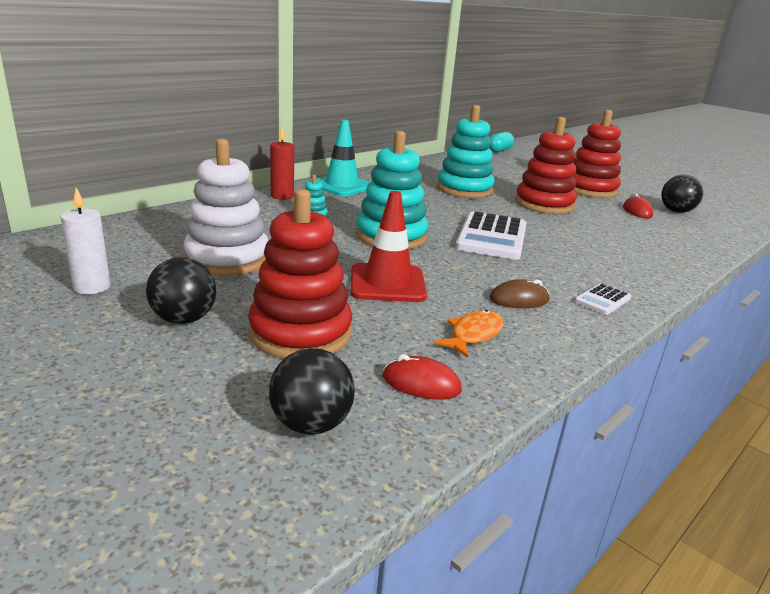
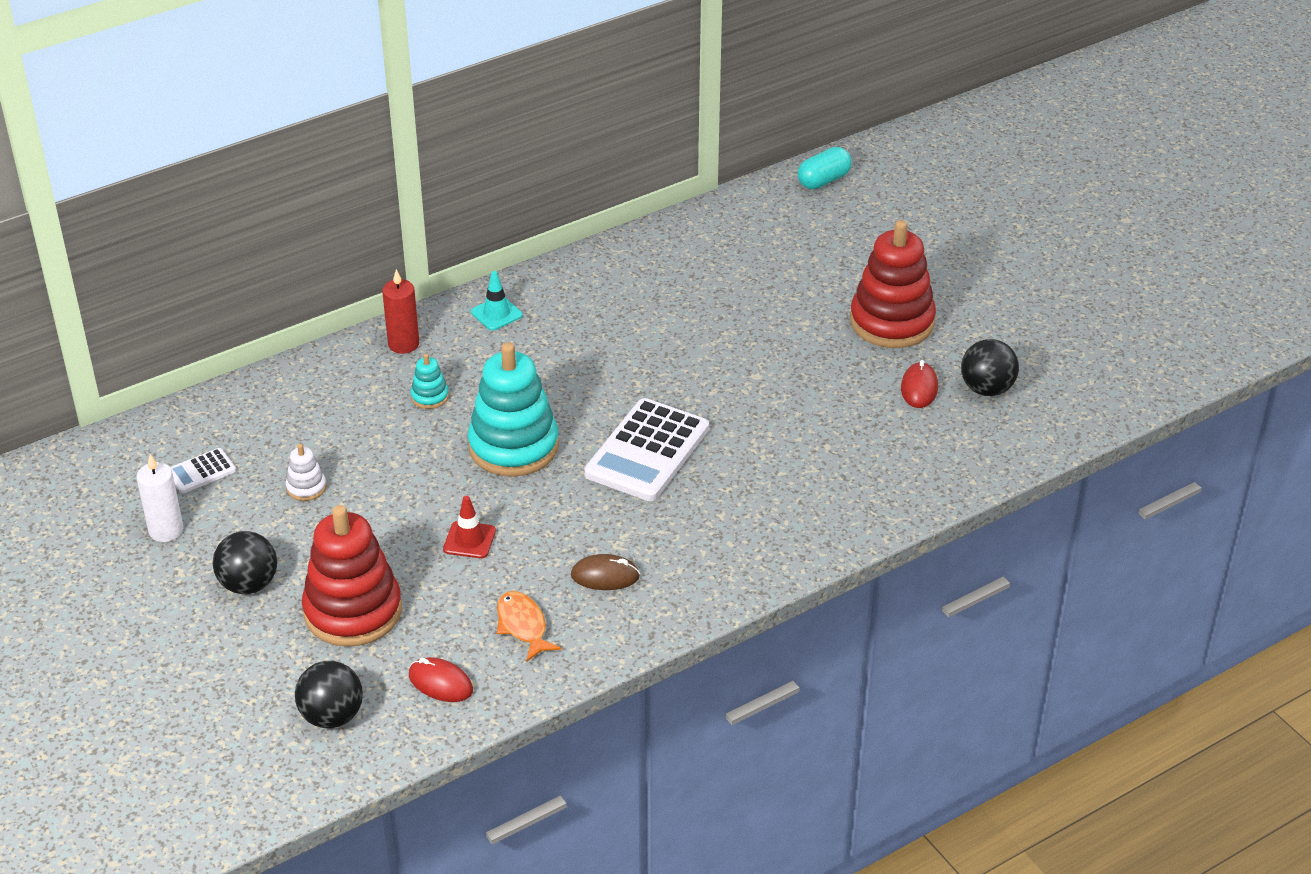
camera: 15 degrees right, 15 degrees up
white stacking toy [183,139,269,276] -> white stacking toy [286,444,326,501], size x0.43
turquoise traffic cone [311,119,370,196] -> turquoise traffic cone [471,271,523,331], size x0.56
red traffic cone [351,191,427,302] -> red traffic cone [443,496,496,558], size x0.56
orange fish [433,310,503,358] -> orange fish turned 75 degrees counterclockwise [497,591,561,662]
turquoise stacking toy [437,105,495,198] -> none
red stacking toy [515,117,577,214] -> none
white calculator [575,283,631,315] -> white calculator moved to [170,448,236,493]

